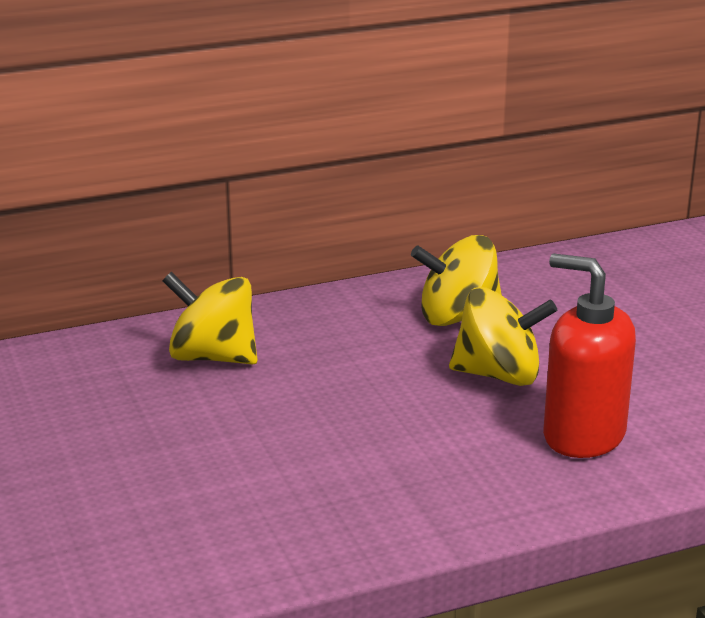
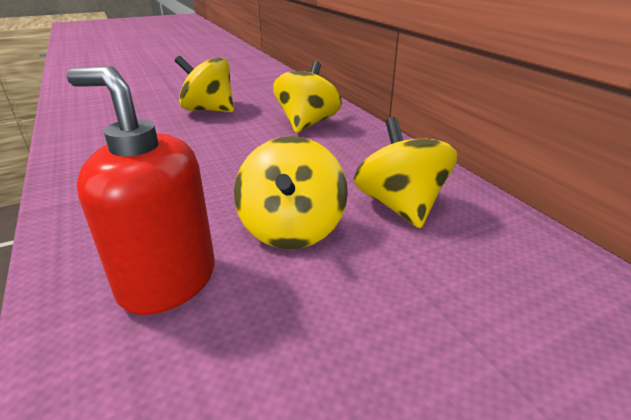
camera: 85 degrees right, 5 degrees up
red soap dispenser [543,254,636,458] -> red soap dispenser turned 90 degrees counterclockwise [66,66,215,315]
none -> yellow spinning top [175,56,234,112]

